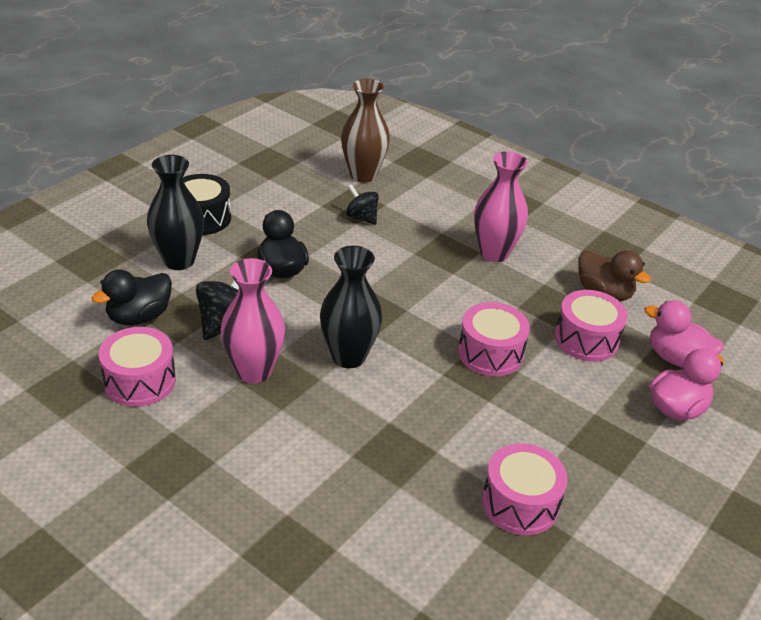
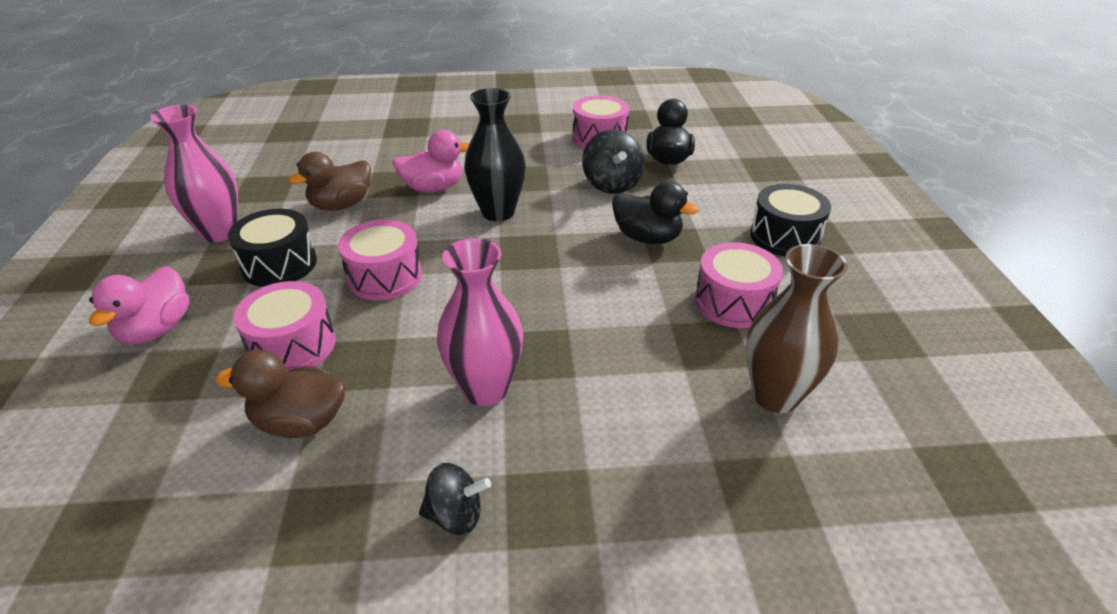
camera: 140 degrees right, 0 degrees up
black vase [147,155,204,270] -> none
pink vase [220,258,285,384] -> pink vase moved to [150,105,238,242]
black spinning top [346,184,379,225] -> black spinning top moved to [419,463,491,535]
pink drum [482,443,568,535] -> pink drum moved to [695,242,783,328]
pink duck [644,300,724,368] -> pink duck moved to [392,130,470,193]
none -> black drum [228,209,317,287]
none -> brown duck [288,152,371,211]

